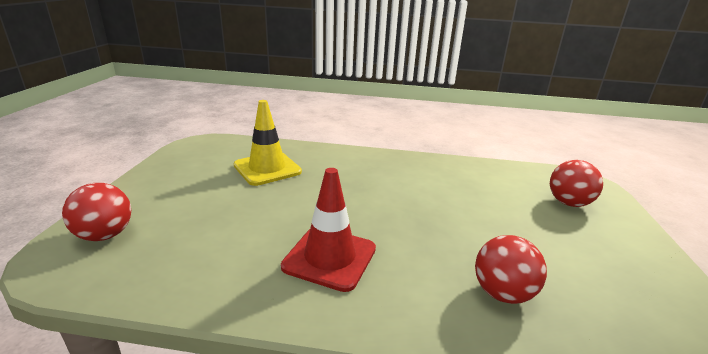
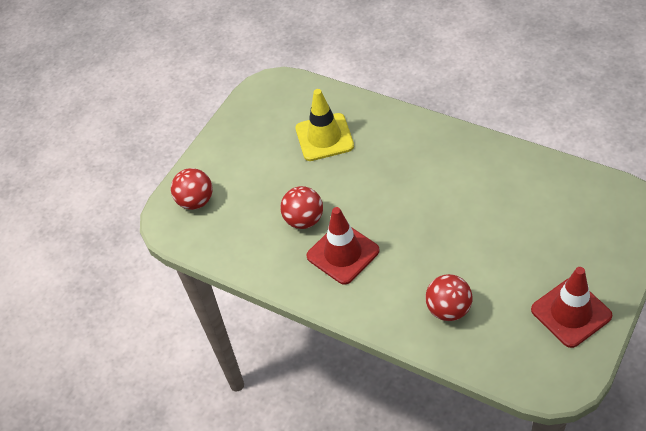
camera: 30 degrees right, 25 degrees up
red ball [550,160,603,207] -> red ball moved to [280,186,323,229]
none -> red traffic cone [531,267,612,348]

